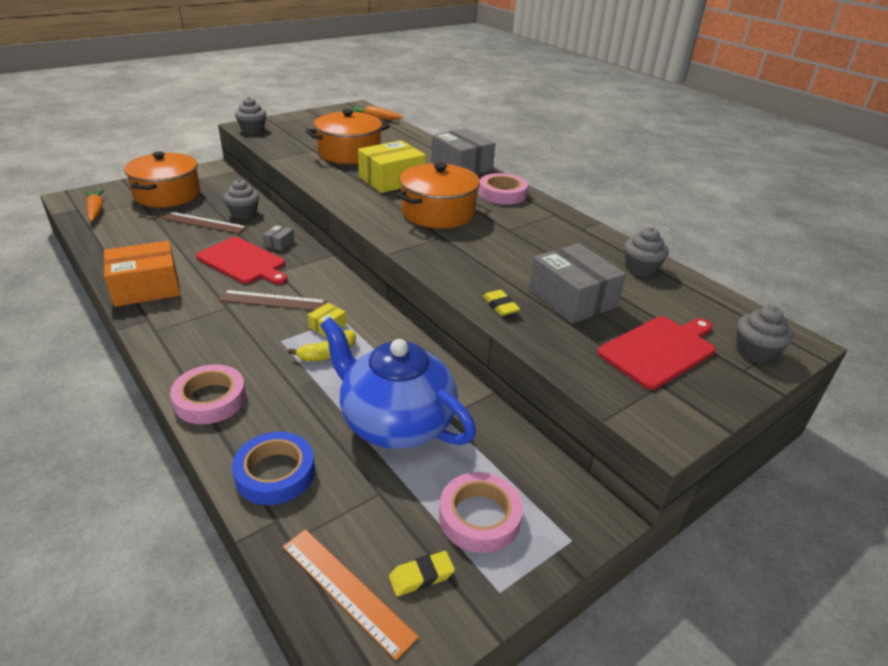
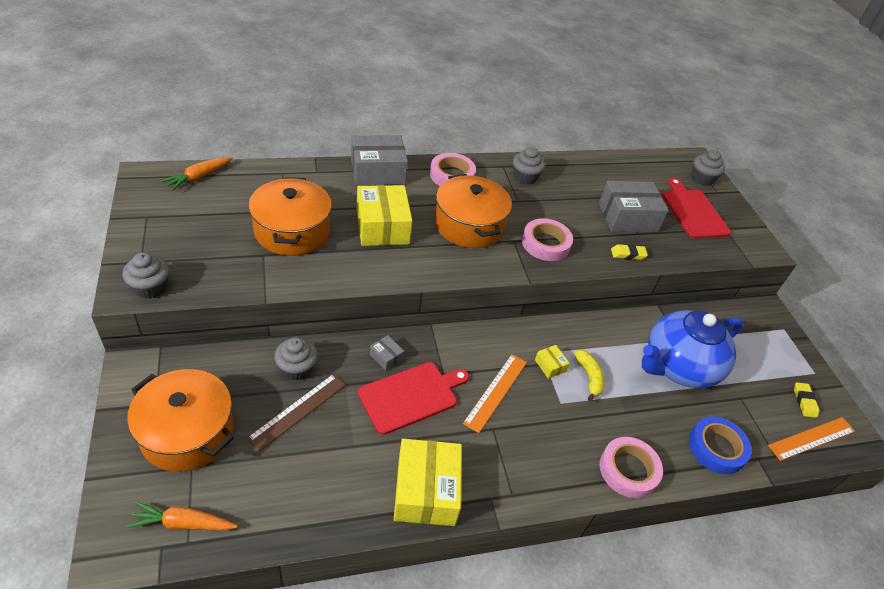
camera: 70 degrees left, 10 degrees up
orange box [104,241,181,307] -> yellow box [394,439,462,526]
brown ruler [218,290,327,311] -> orange ruler [463,354,527,433]
pink tape [439,472,523,553] -> pink tape moved to [522,219,573,261]
grey cupcake [624,227,669,277] -> grey cupcake moved to [513,147,545,185]

